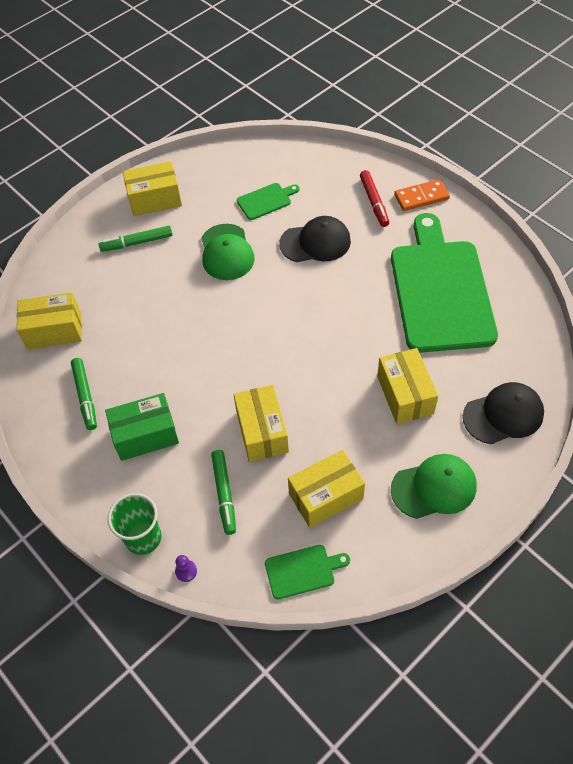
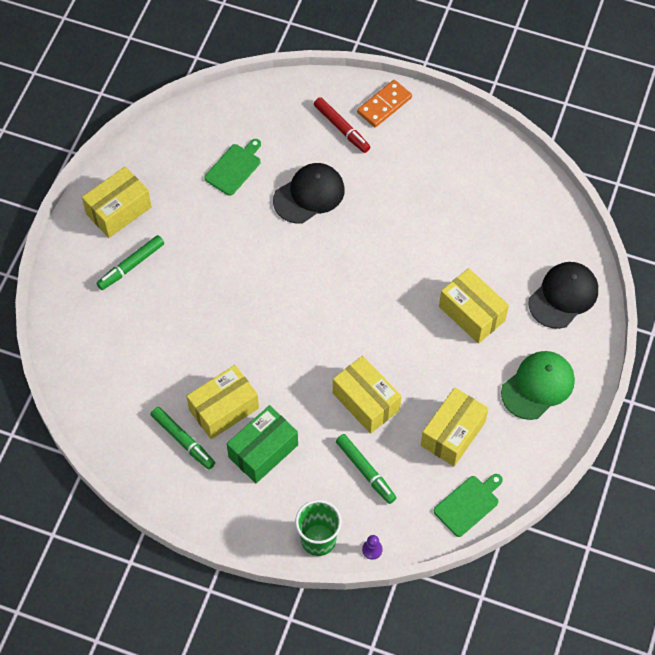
camera: 30 degrees left, 5 degrees up
yellow box [17,292,82,349] -> yellow box moved to [186,365,259,439]
green cap [201,224,255,280] -> none
green cutting board [391,213,498,353] -> none

